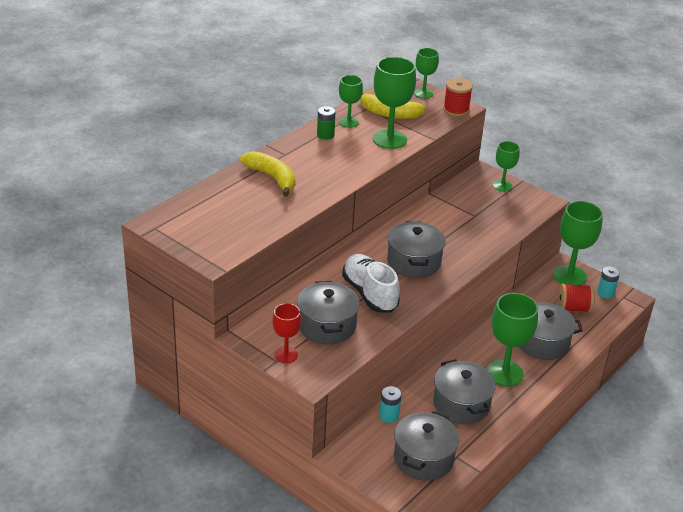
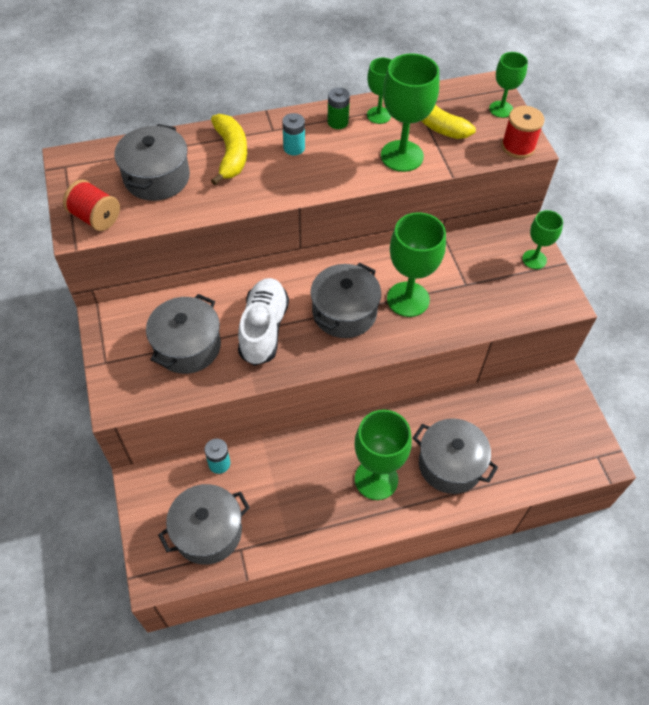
camera: 35 degrees right, 20 degrees up
red goblet [272,303,301,363] -> none
grey pot [433,359,496,424] -> grey pot moved to [114,124,190,201]
green goblet [553,201,603,285] -> green goblet moved to [387,212,446,317]
red spool [558,283,595,313] -> red spool moved to [63,179,120,231]
turquoise battery [597,266,620,298] -> turquoise battery moved to [282,113,305,155]

